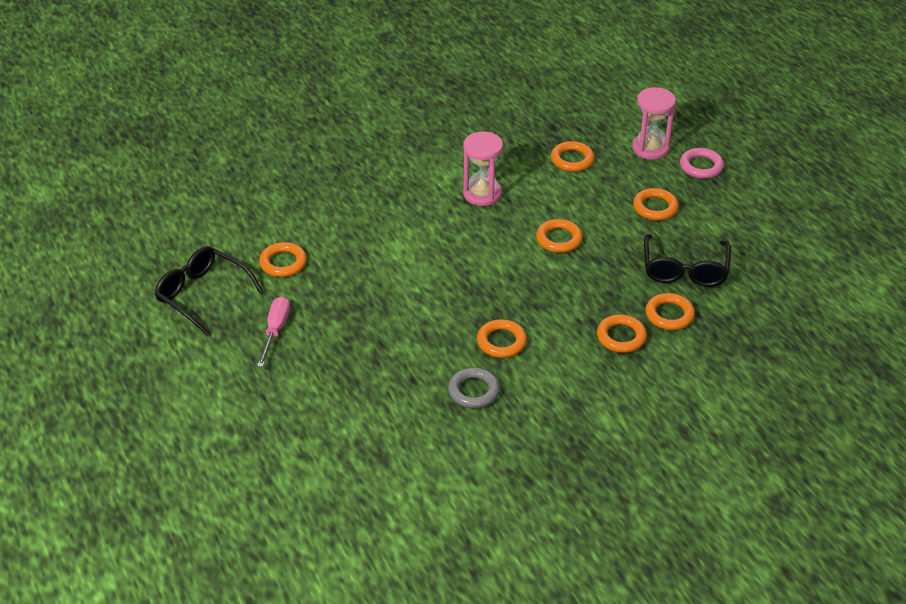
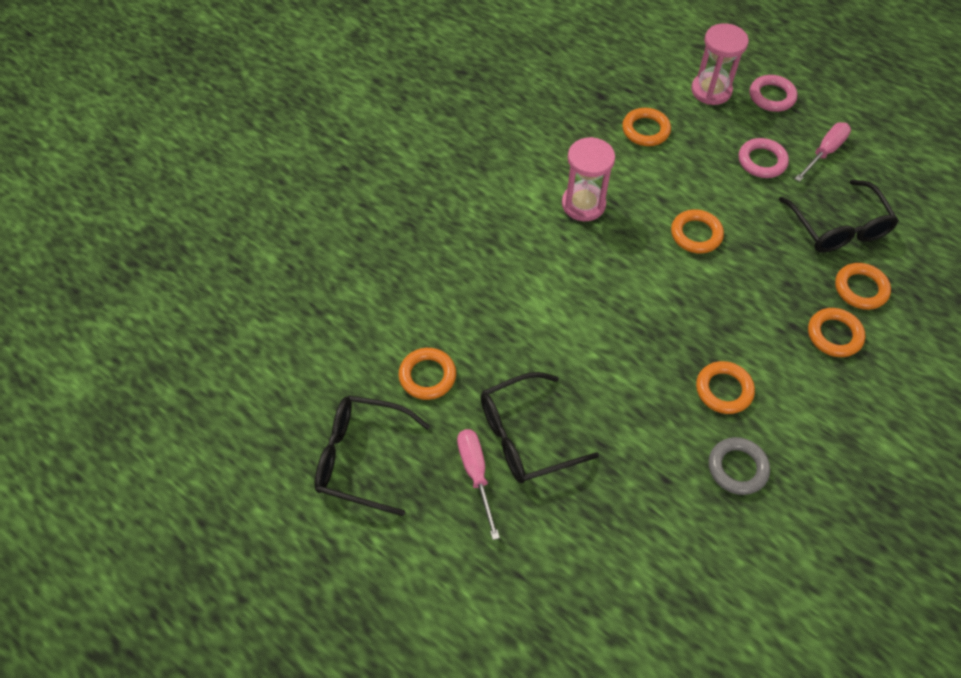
camera: 25 degrees left, 15 degrees up
orange ring [633,188,679,221] -> pink ring [739,138,789,178]
none -> black glasses [481,372,599,483]
none -> pink screwdriver [795,122,851,182]

